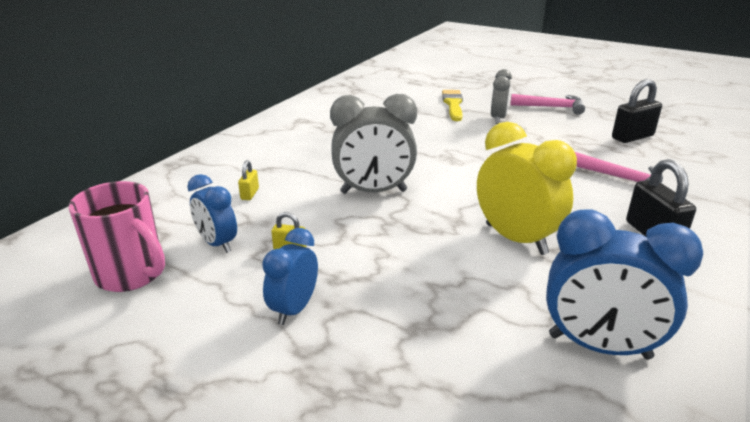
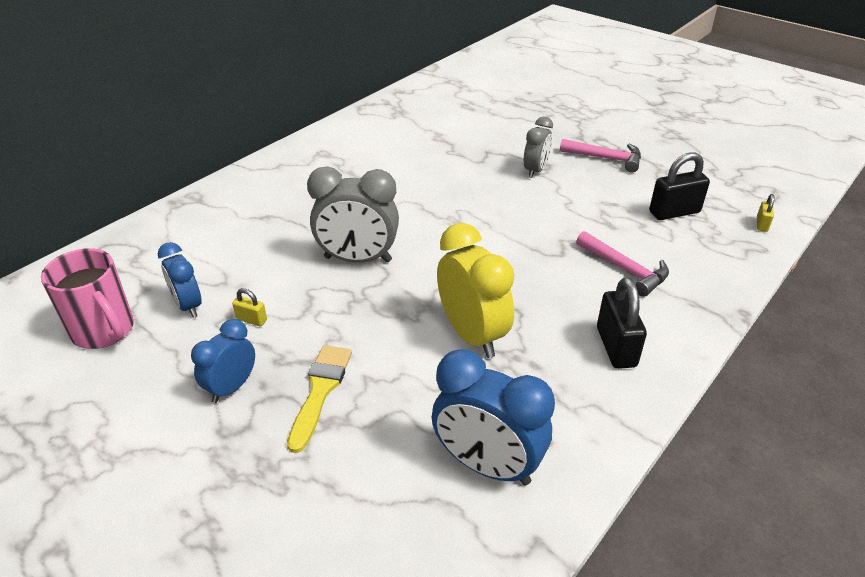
camera: 10 degrees right, 10 degrees up
yellow padlock [238,160,259,200] -> yellow padlock moved to [757,194,774,232]
yellow brush [442,90,463,121] -> yellow brush moved to [287,345,352,453]

